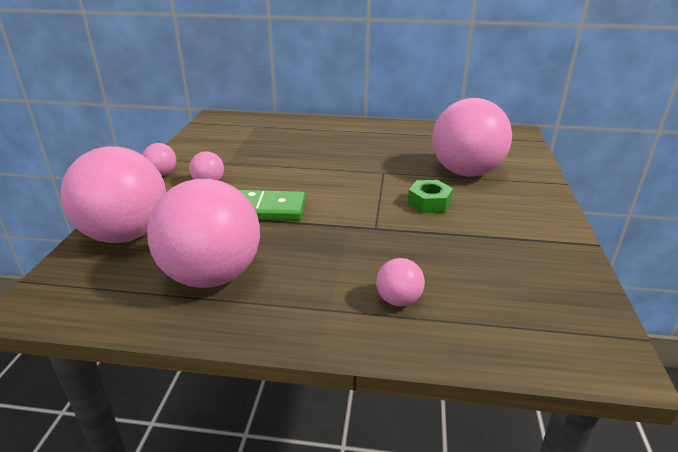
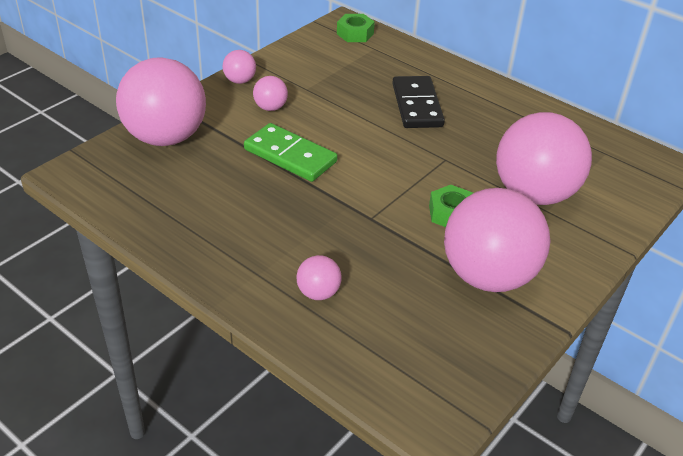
camera: 30 degrees right, 10 degrees up
pink ball [147,179,260,288] -> pink ball moved to [444,188,551,292]
none -> green nut [337,14,375,42]
none -> black domino [392,76,445,128]

